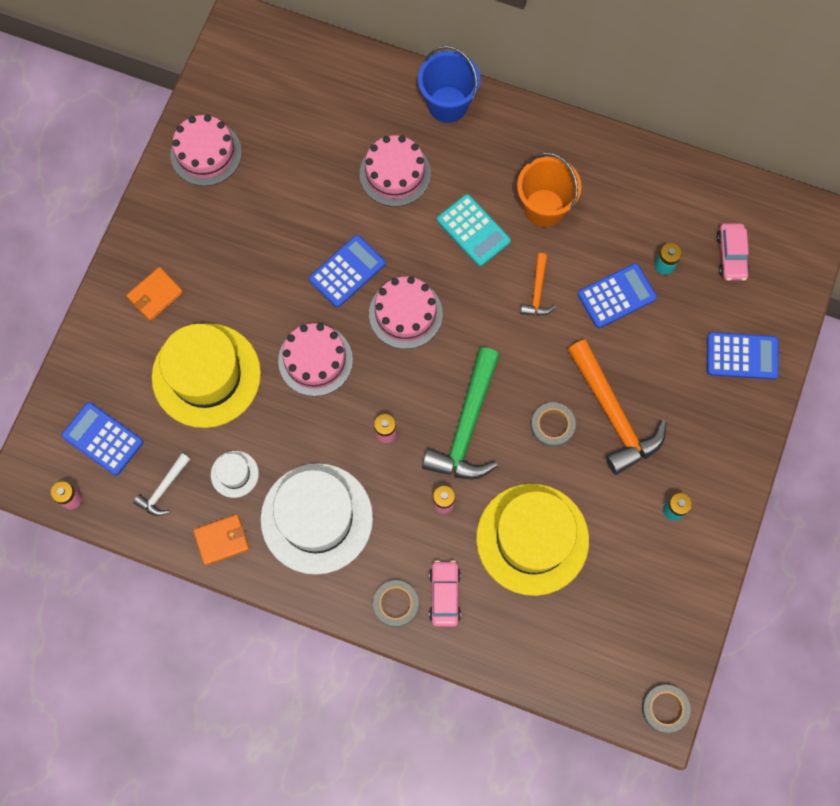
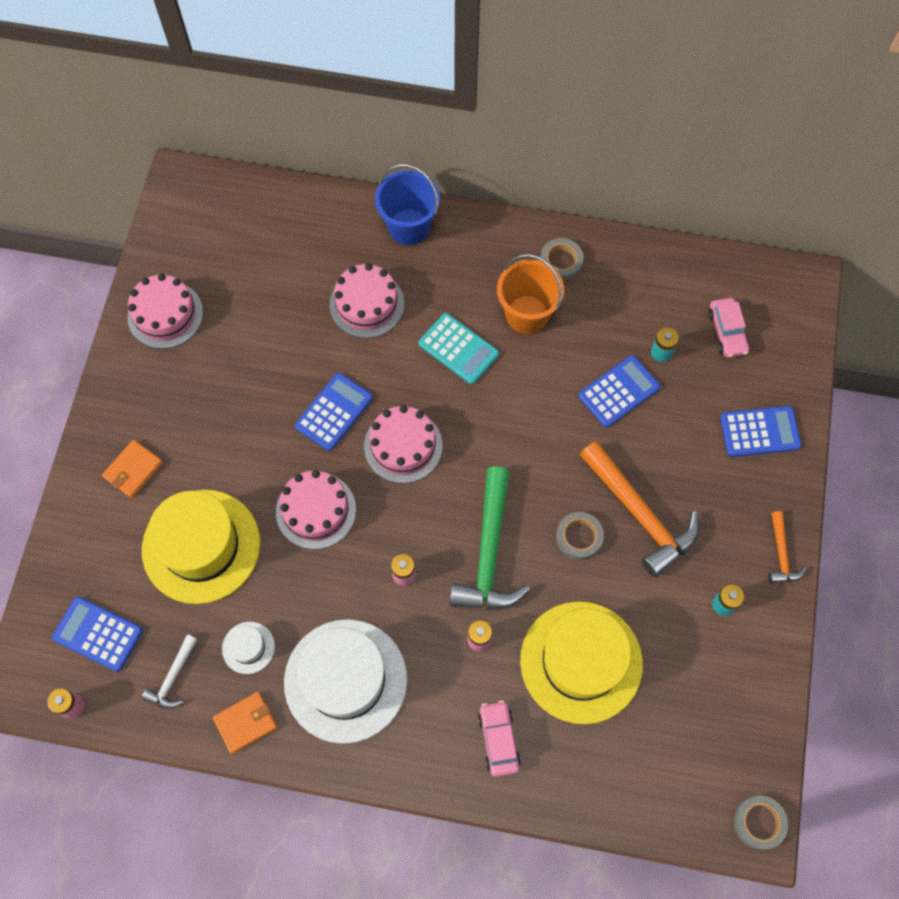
camera: 10 degrees left, 5 degrees down
grey tape [373,580,419,627] -> grey tape moved to [540,238,584,281]
orange hammer [520,253,556,315] -> orange hammer moved to [769,511,807,583]

